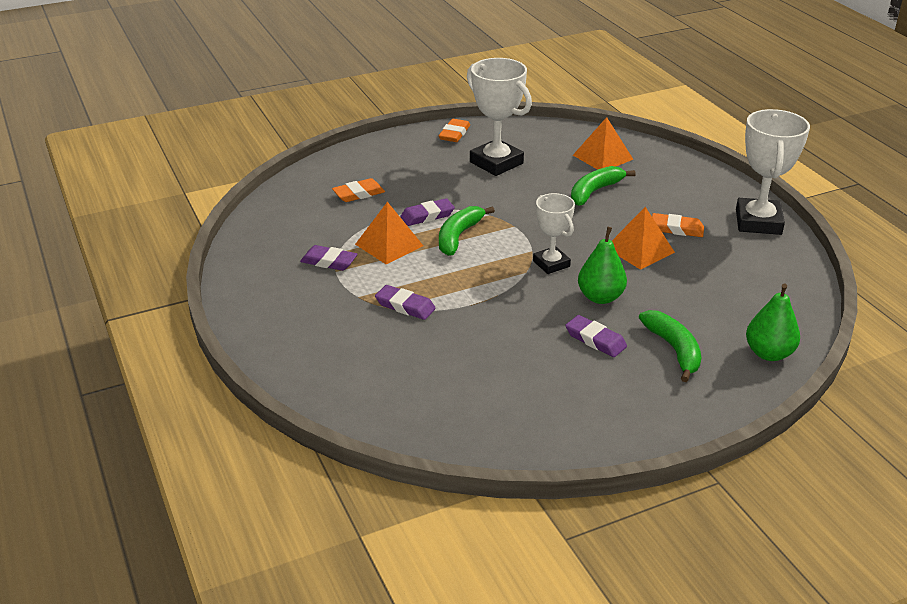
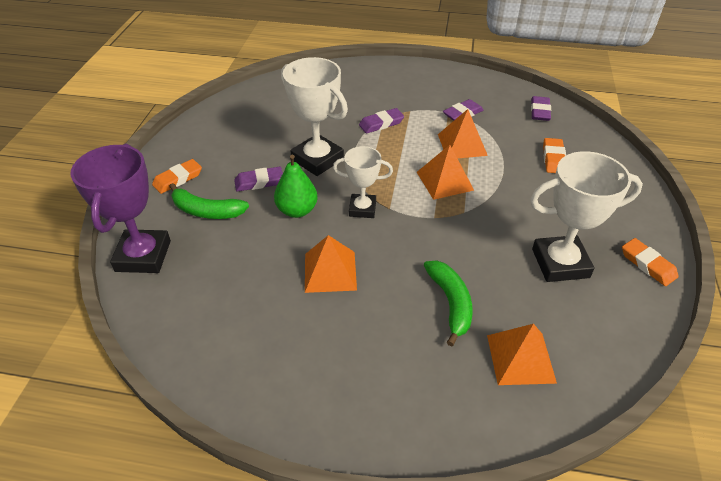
camera: 125 degrees right, 10 degrees up
purple eraser [400,198,455,226] -> purple eraser moved to [531,96,551,121]
green banana [439,206,495,256] -> orange pyramid [417,145,474,200]
orange eraser [652,213,704,237] -> orange eraser moved to [152,159,202,194]
white trophy [736,109,810,235] -> white trophy moved to [281,57,348,176]
green pear [746,284,800,361] -> purple trophy [71,144,171,273]

